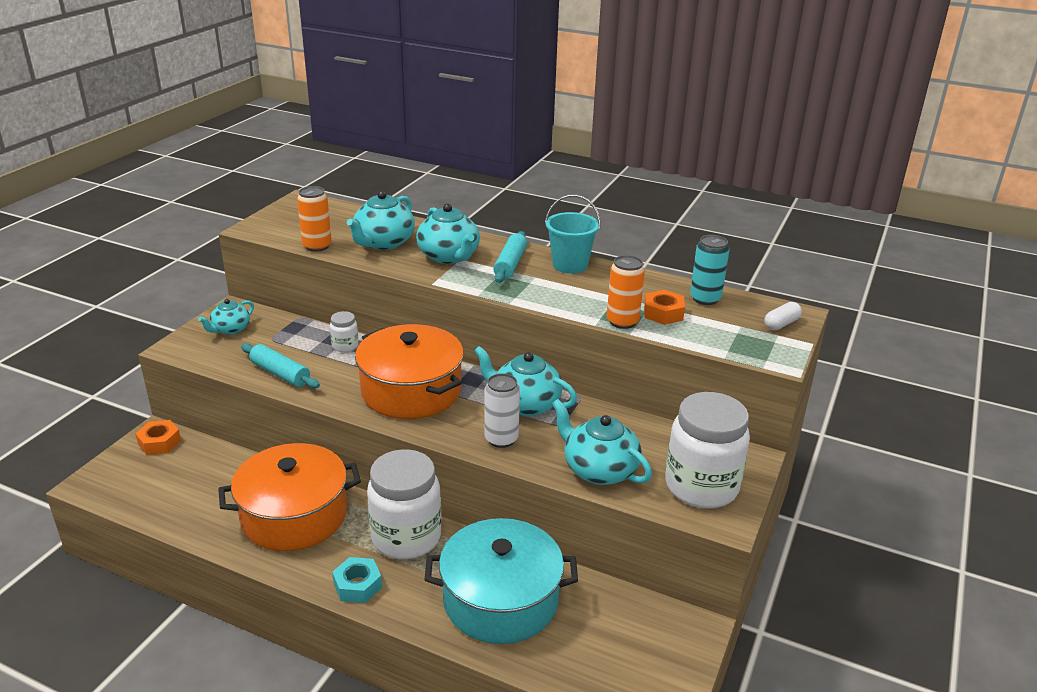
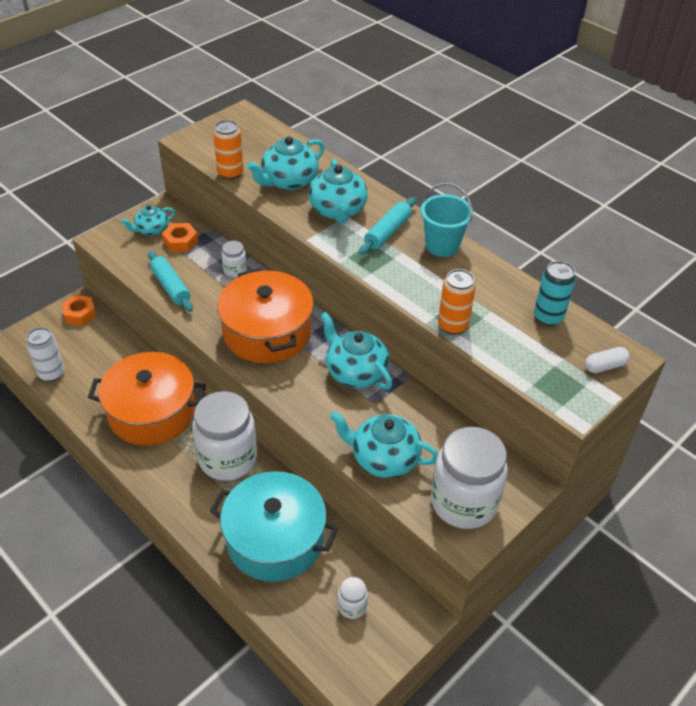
camera: 20 degrees right, 15 degrees up
turquoise nut [332,557,382,603] -> none
white can [484,373,520,448] -> white can moved to [26,327,64,381]
turquoise teapot [552,399,652,485] -> turquoise teapot turned 45 degrees counterclockwise [330,411,439,478]
orange nut [644,290,685,325] -> orange nut moved to [162,223,198,252]
none -> white jar [337,577,368,619]

